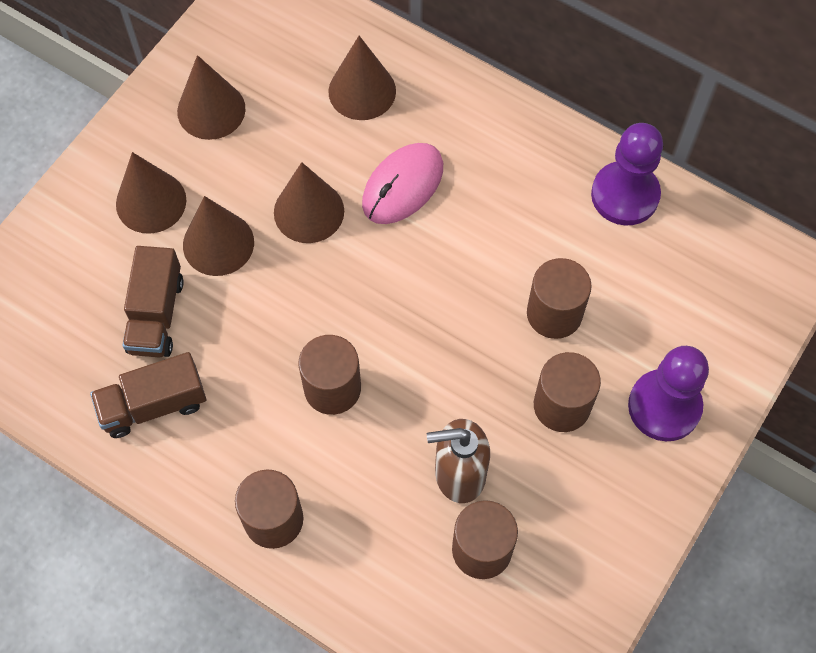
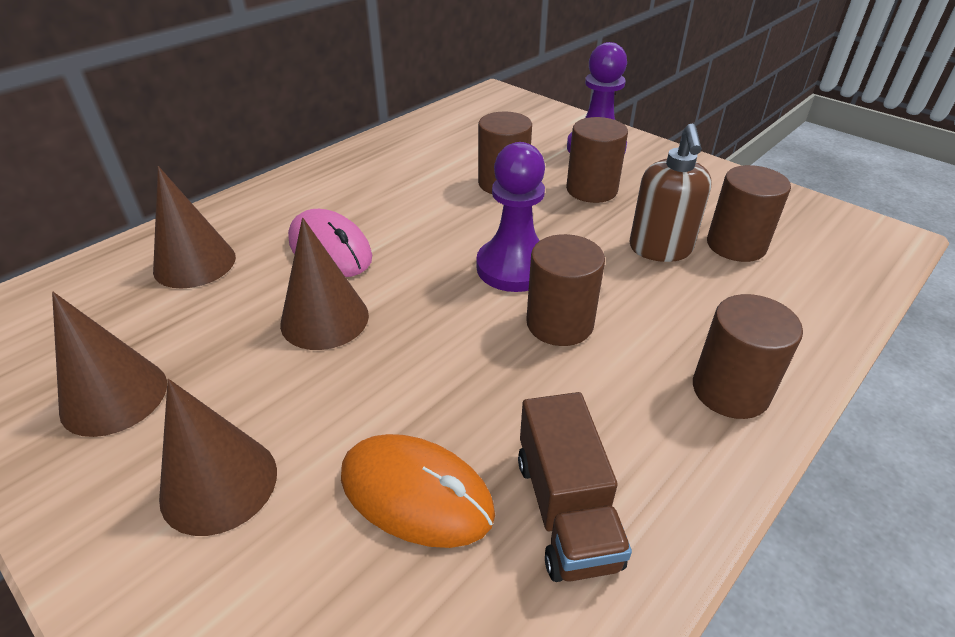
camera: 80 degrees left, 25 degrees down
brown truck [122,246,184,358] -> orange mouse [341,434,495,548]
brown cone [183,196,254,276] -> none
purple pawn [591,123,663,226] -> purple pawn moved to [476,142,545,292]

